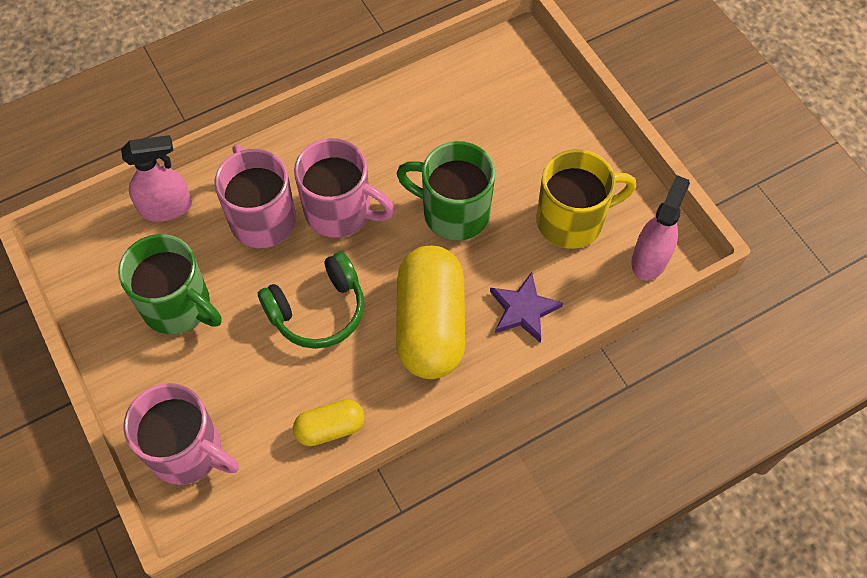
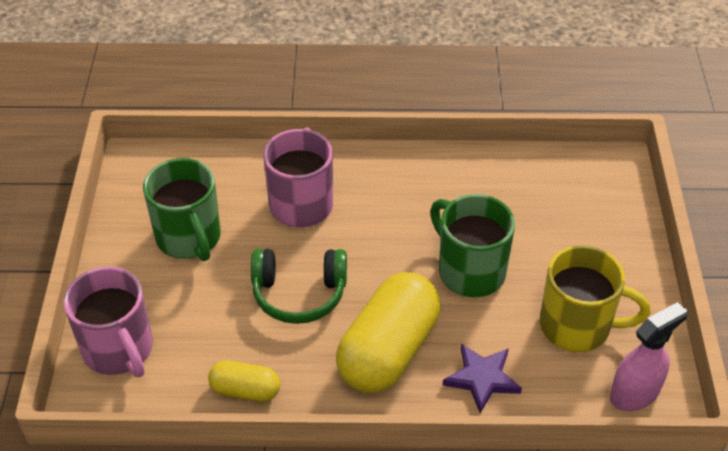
camera: 30 degrees right, 15 degrees down
pink spray bottle [121,135,192,222] -> none
pink mug [294,138,395,238] -> none

